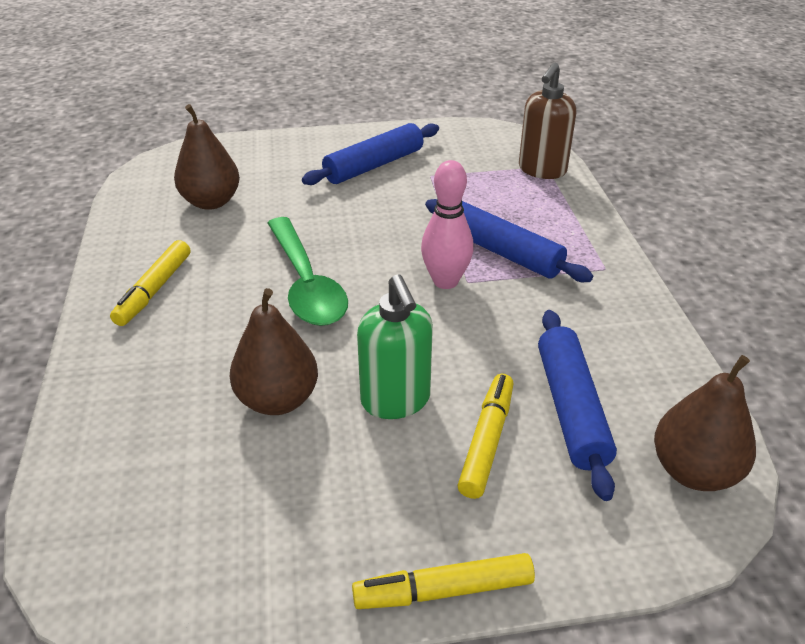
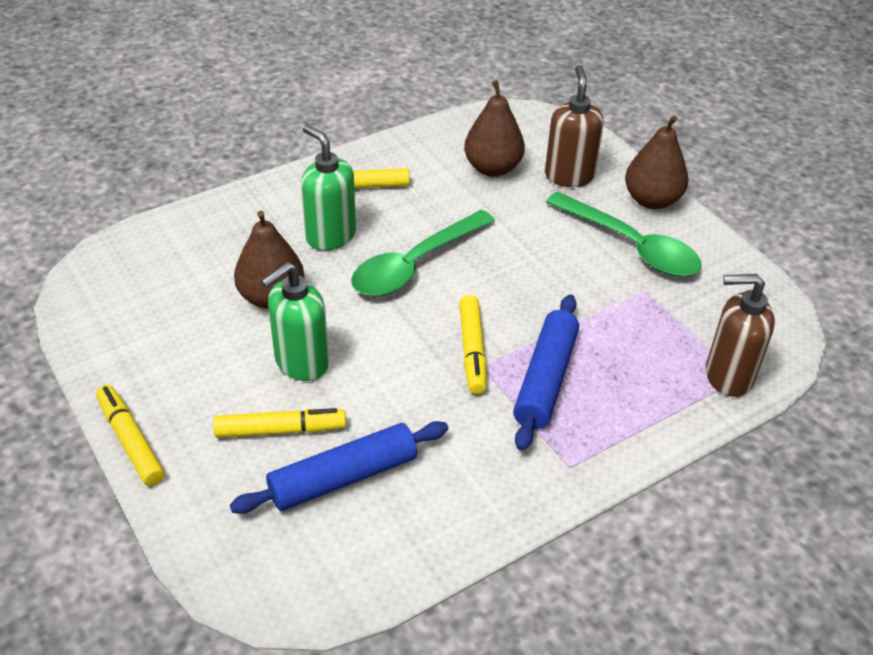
camera: 65 degrees right, 5 degrees up
blue rolling pin [302,123,439,185] -> green spoon [546,192,701,277]
pink bowling pin [421,160,473,289] -> yellow marker [460,295,486,394]
brown pear [654,355,756,491] -> brown pear moved to [625,115,688,209]
none -> green soap dispenser [301,124,356,250]
none -> brown soap dispenser [545,65,604,187]

